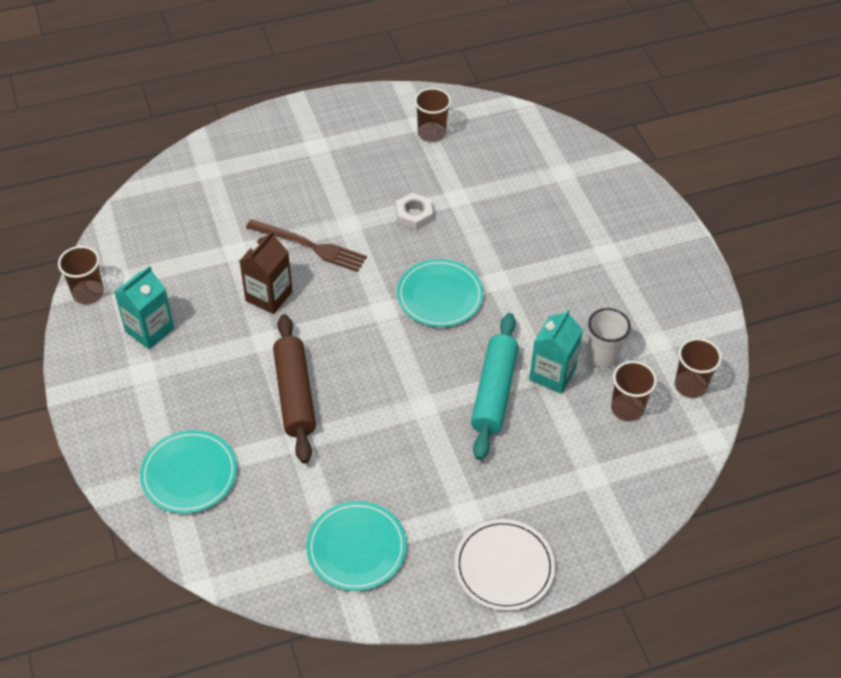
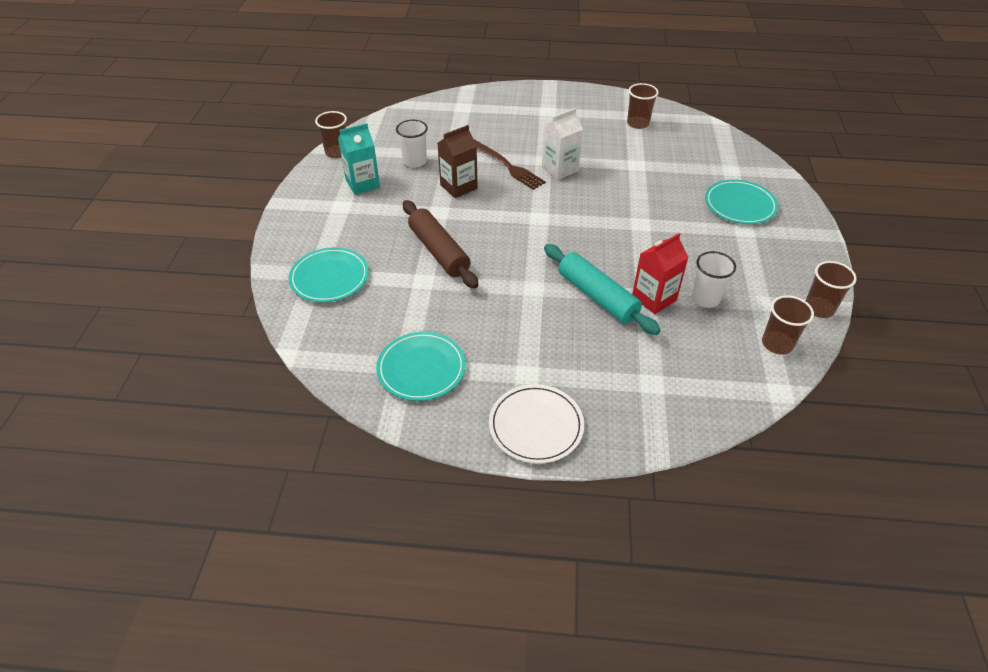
camera: 25 degrees right, 5 degrees down
brown rolling pin [273,314,316,463] -> brown rolling pin turned 45 degrees counterclockwise [403,200,478,289]
white nut [396,193,433,230] -> none
turquoise plate [397,259,484,327] -> turquoise plate moved to [705,180,778,224]
turquoise rolling pin [471,313,519,460] -> turquoise rolling pin turned 75 degrees counterclockwise [544,244,661,335]
turquoise carton [529,309,583,394] -> red carton [632,233,689,314]
brown cup [611,361,657,421] -> brown cup moved to [806,261,857,318]
none -> white cup [396,120,428,167]
none -> white carton [542,108,583,180]

